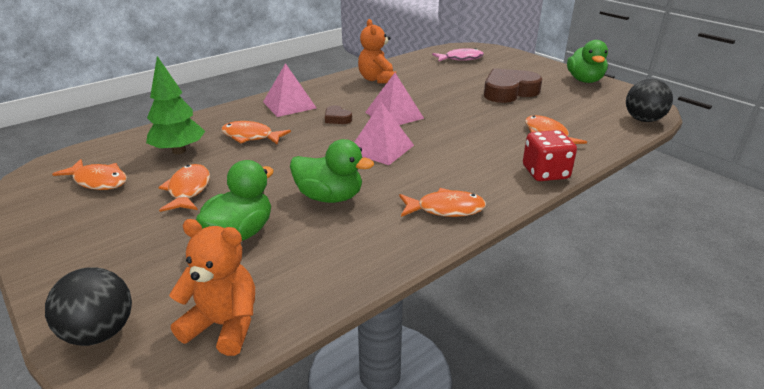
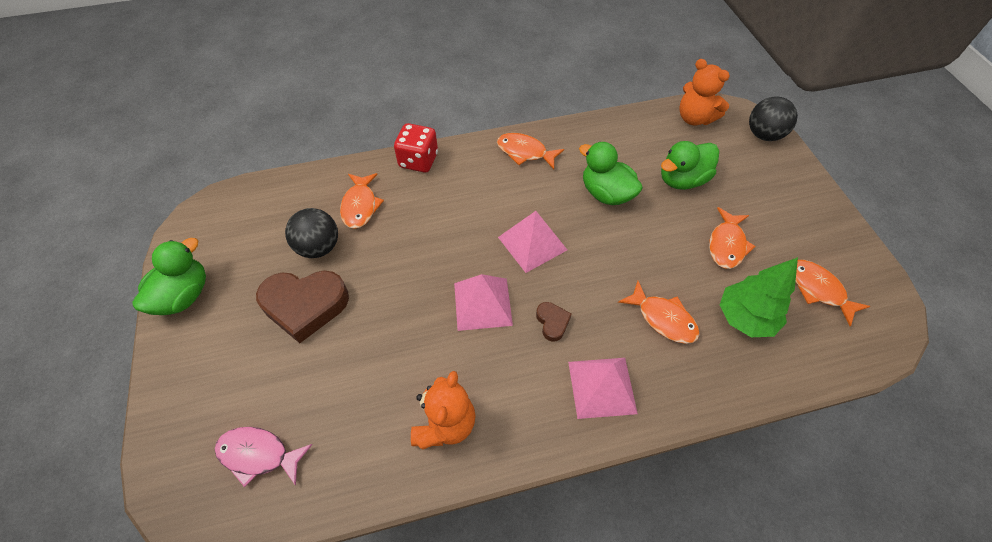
camera: 155 degrees left, 25 degrees up
black ball [626,79,673,122] -> black ball moved to [285,208,338,258]

